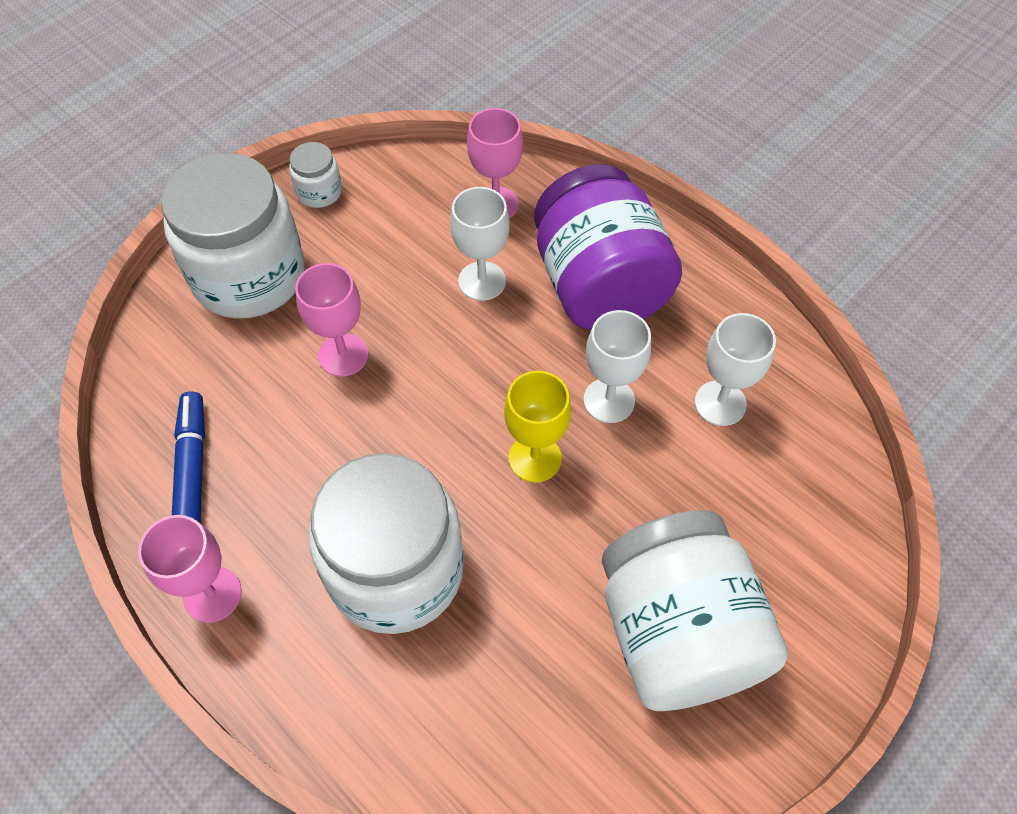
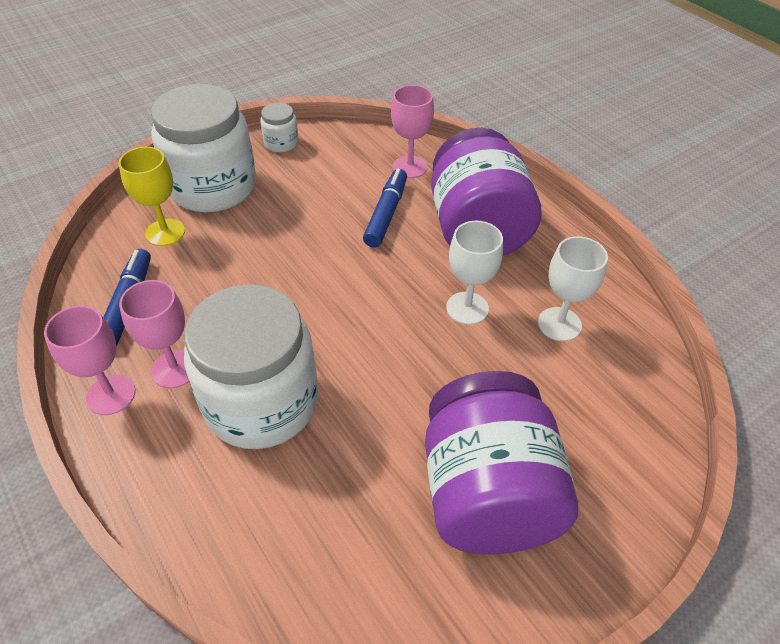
camera: 10 degrees right, 10 degrees down
pink goblet [295,263,368,377] -> pink goblet moved to [119,280,189,388]
white goblet [450,187,510,301] -> blue marker [363,169,407,247]
yellow goblet [504,371,571,482] -> yellow goblet moved to [119,147,185,246]
white jar [602,510,788,711] -> purple jar [425,371,578,554]

